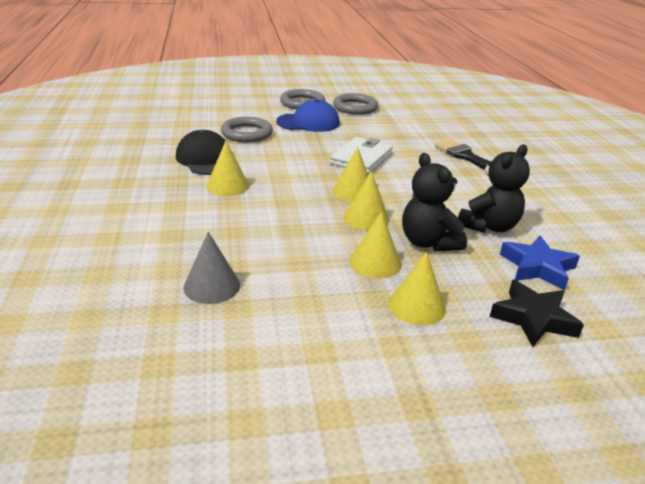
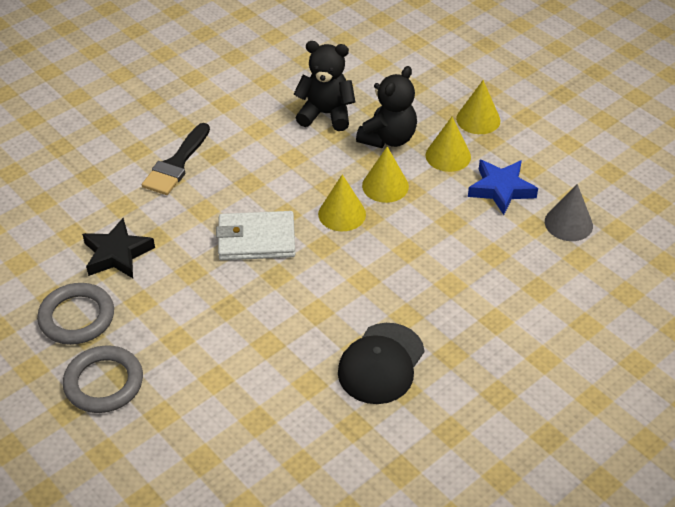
camera: 120 degrees left, 15 degrees up
yellow cone [206,141,249,196] -> none
grey ring [221,117,273,142] -> none
blue cap [276,99,340,132] -> none
black star [490,279,584,347] -> black star moved to [82,218,155,278]
blue star [500,235,580,290] -> blue star moved to [468,160,538,215]

